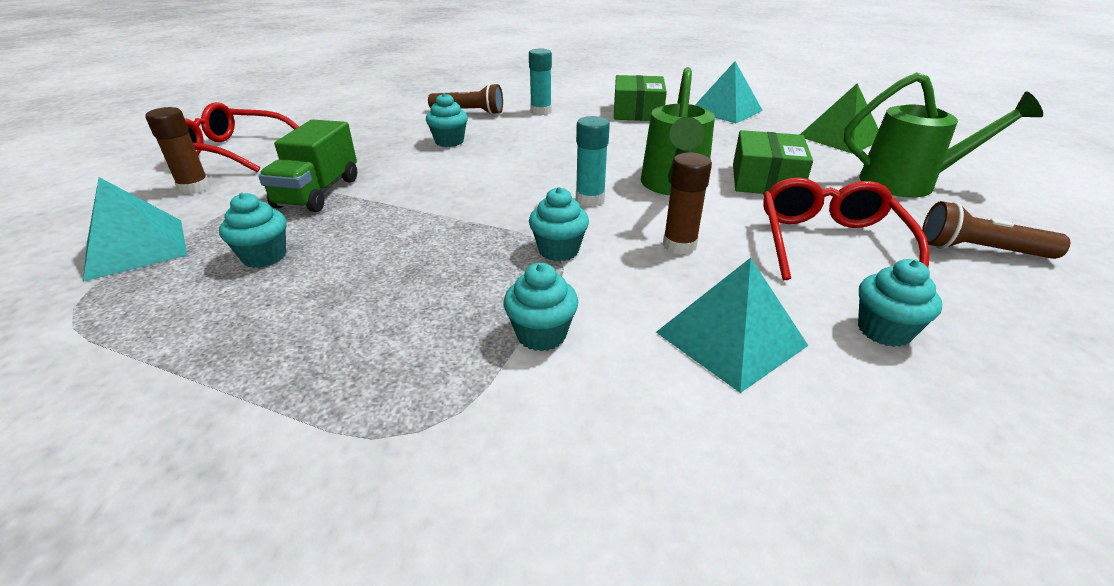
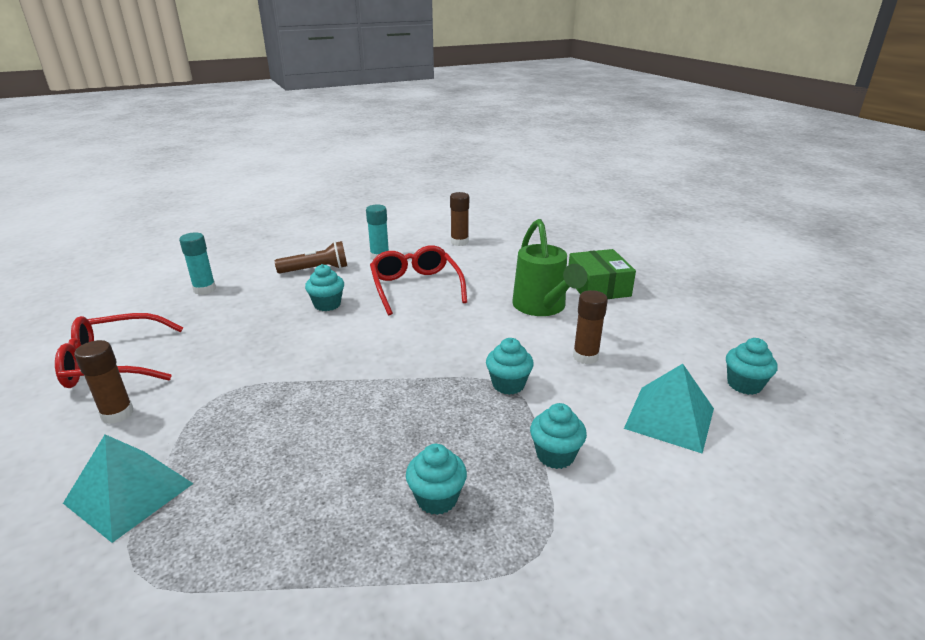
camera: 25 degrees left, 5 degrees down
turquoise cupcake [219,193,286,268] -> turquoise cupcake moved to [406,444,467,515]
green truck [258,119,357,212] -> none
turquoise glue stick [576,116,610,206] -> turquoise glue stick moved to [179,233,216,295]
green box [614,75,667,121] -> brown glue stick [450,192,469,246]
turquoise pyramid [695,61,763,123] -> none
red glasses [763,177,929,280] -> red glasses moved to [370,245,467,315]
green pyramid [800,83,879,154] -> none
green watering can [844,72,1043,197] -> none
brown flashlight [922,201,1070,259] -> none

